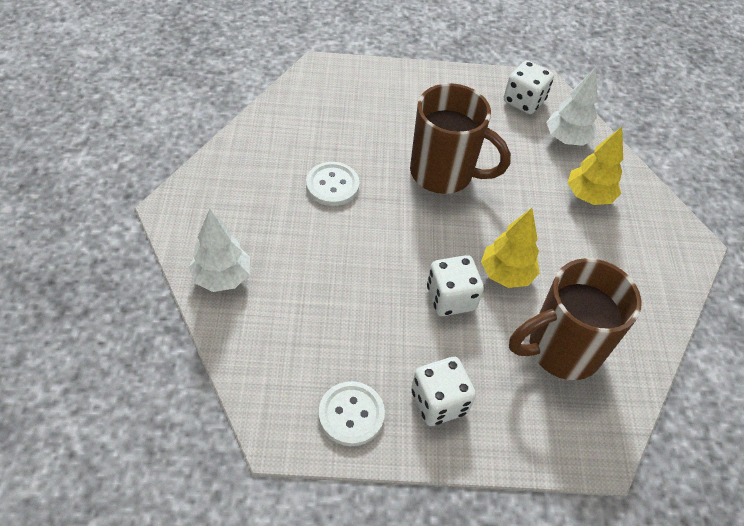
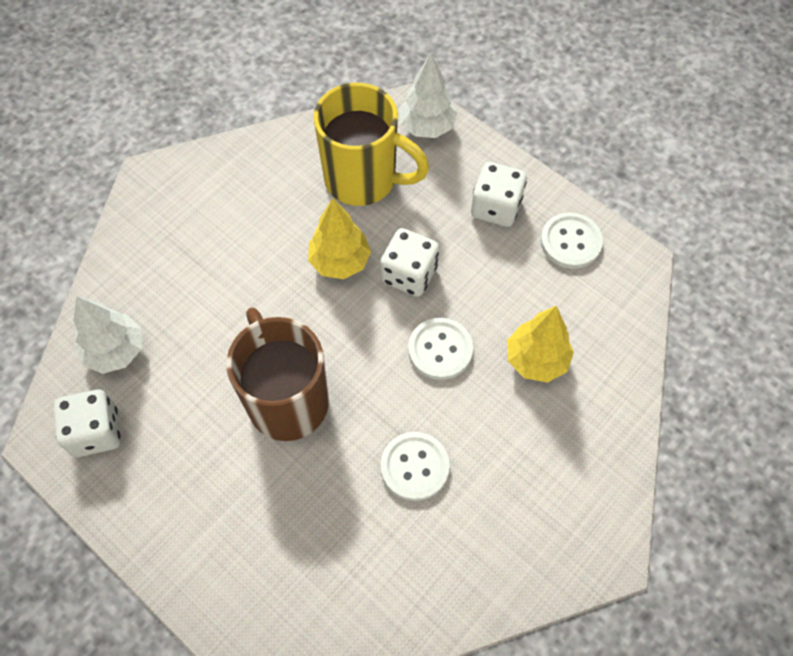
camera: 135 degrees left, 10 degrees up
white tree [189,209,250,292] -> white tree moved to [399,53,457,138]
brown mug [509,258,641,380] -> yellow mug [314,83,429,206]
yellow tree [568,127,623,205] -> yellow tree moved to [507,306,574,383]
none -> white button [408,318,473,380]

